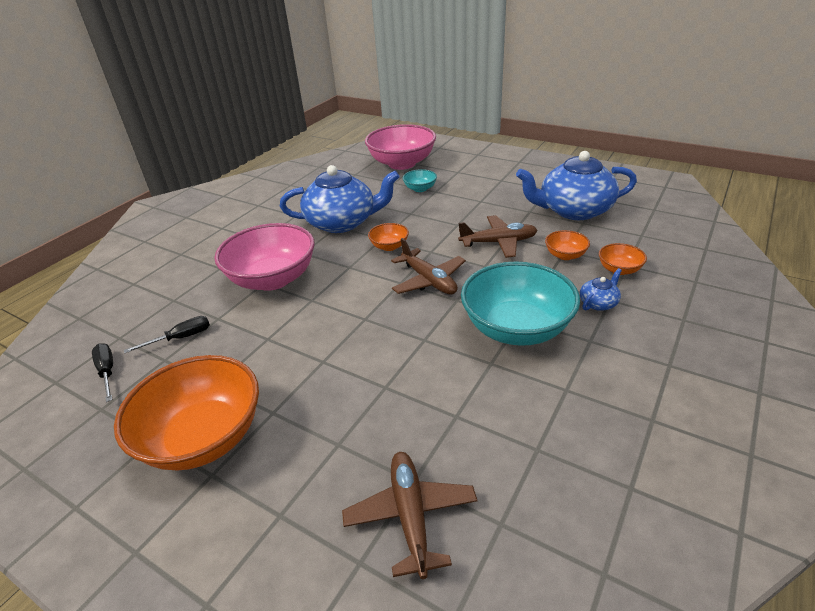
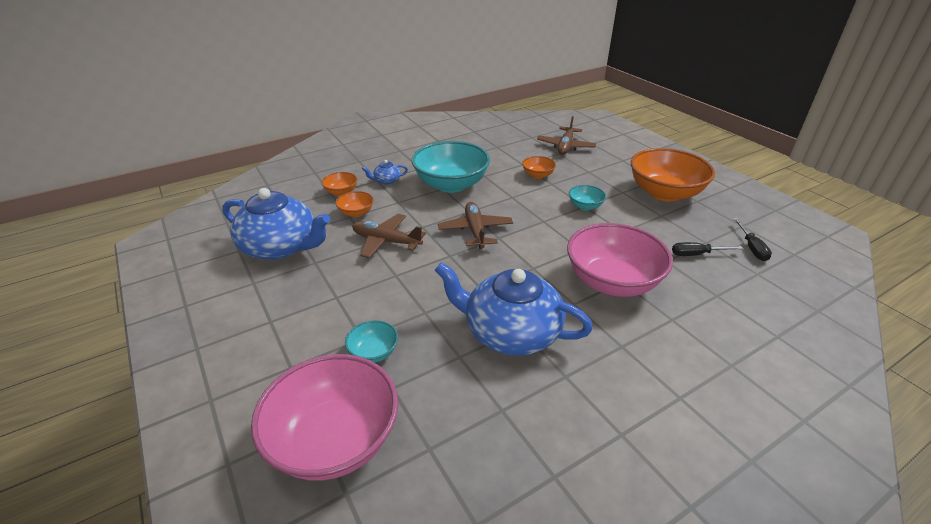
camera: 155 degrees left, 0 degrees up
orange bowl [368,223,409,251] -> orange bowl moved to [522,156,556,179]
none -> turquoise bowl [569,185,606,210]

